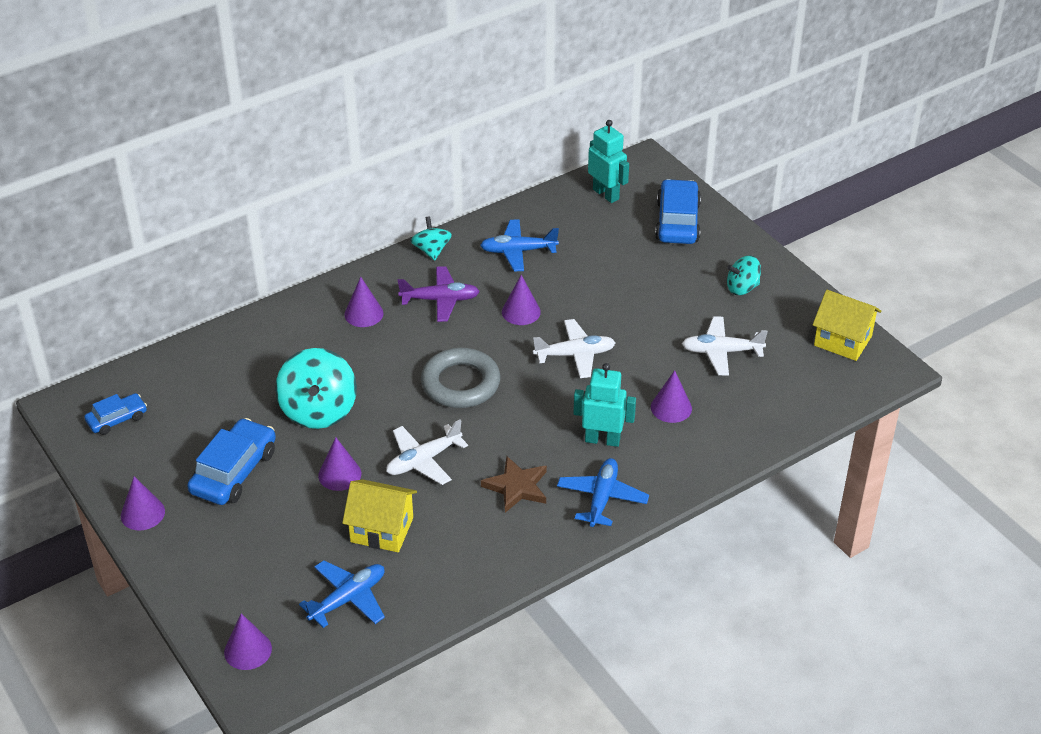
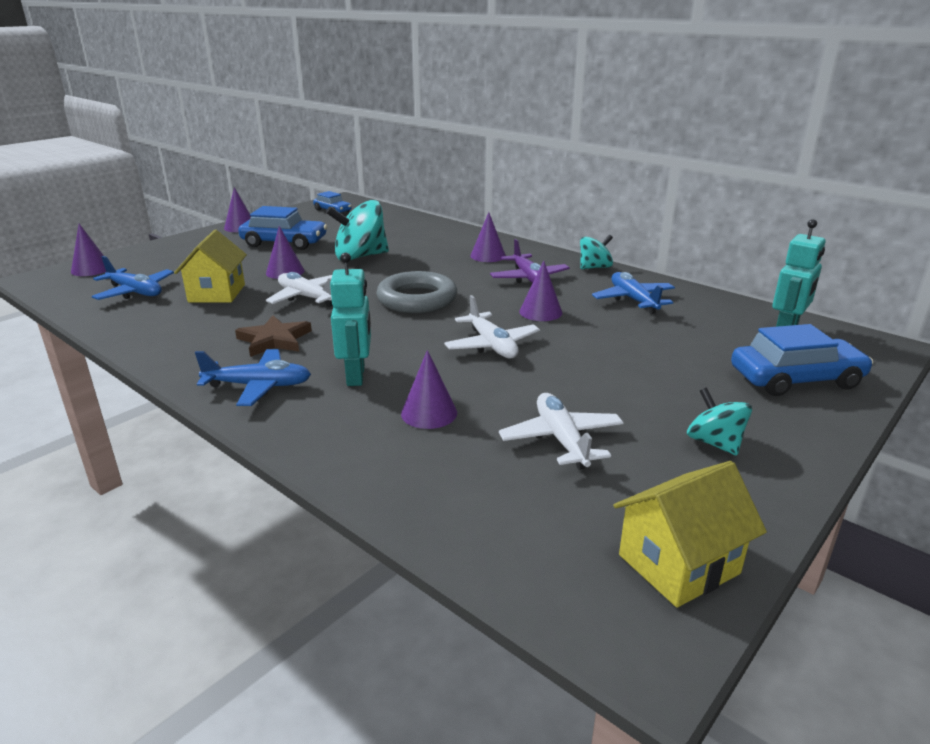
camera: 75 degrees right, 15 degrees down
yellow house [813,290,882,361] -> yellow house turned 45 degrees clockwise [613,461,767,607]

